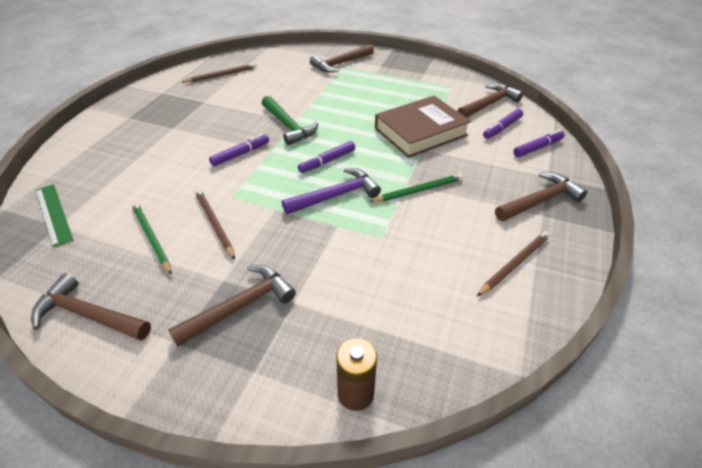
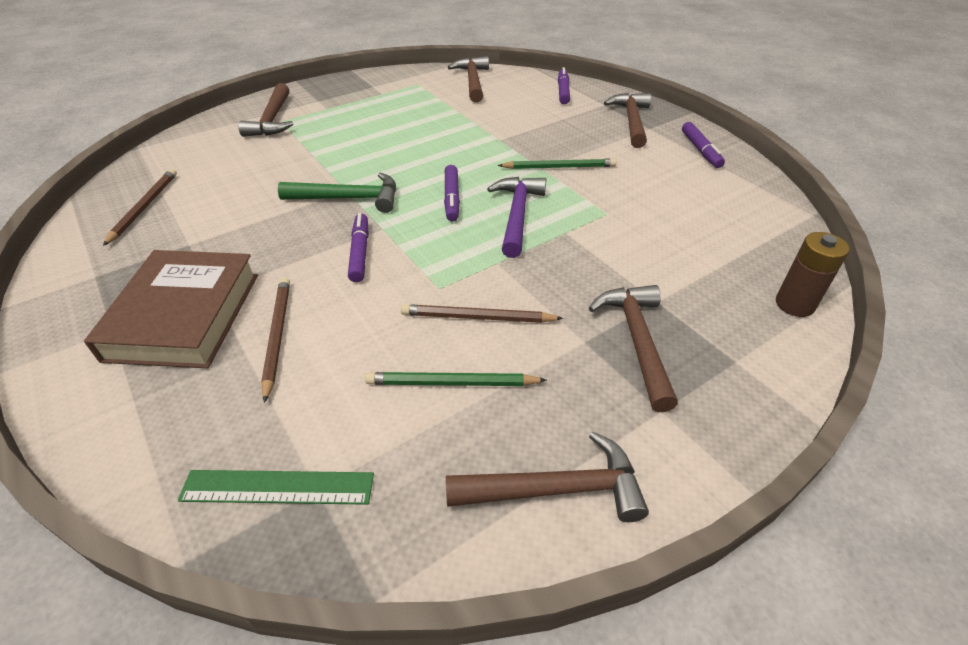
camera: 55 degrees left, 0 degrees up
brown hammer [31,273,151,341] -> brown hammer turned 150 degrees counterclockwise [446,432,649,522]
green pencil [369,174,463,202] -> green pencil turned 75 degrees clockwise [498,158,617,169]
brown book [375,96,471,158] -> brown book moved to [84,250,258,368]
brown pencil [477,231,550,296] -> brown pencil moved to [261,277,290,403]
purple marker [483,109,523,139] -> purple marker moved to [682,122,725,168]

